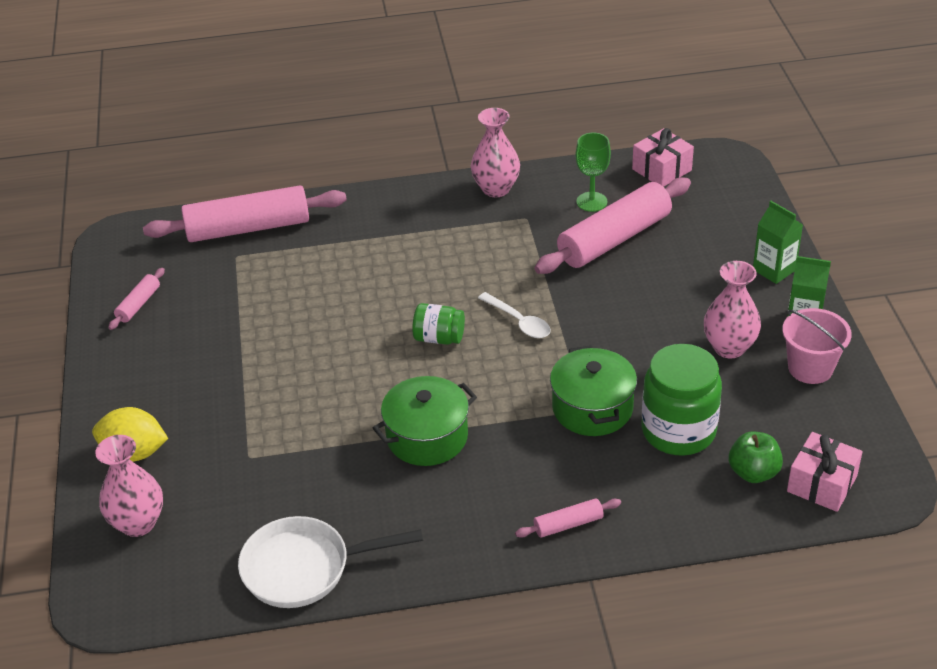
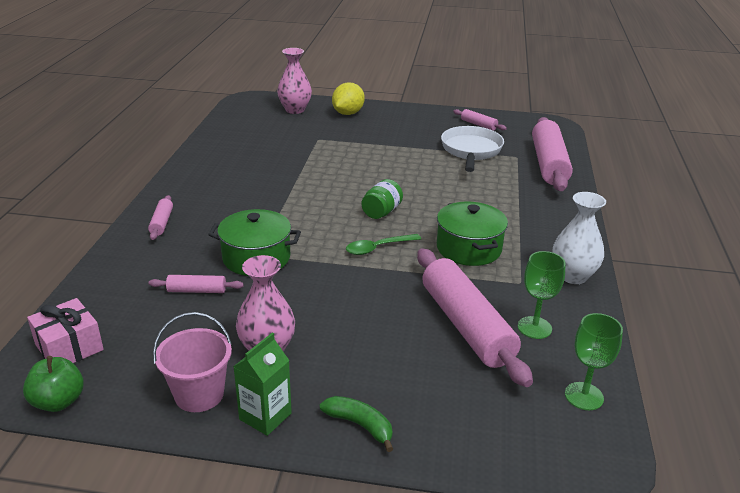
camera: 105 degrees right, 10 degrees down
white pan [238,516,423,608] -> white pan moved to [441,126,504,172]
green pot [373,376,477,466] -> green pot moved to [437,201,508,266]
pink vase [471,108,520,197] -> white vase [552,192,606,284]
white spoon [478,292,551,338] -> green spoon [346,234,421,255]
pink gift [632,128,694,187] -> green goblet [565,313,623,410]
green jar [642,344,722,456] -> pink rolling pin [149,275,244,293]
green apple [729,431,783,483] -> green apple moved to [23,356,84,412]
green carton [753,201,803,284] -> green banana [320,396,393,452]

